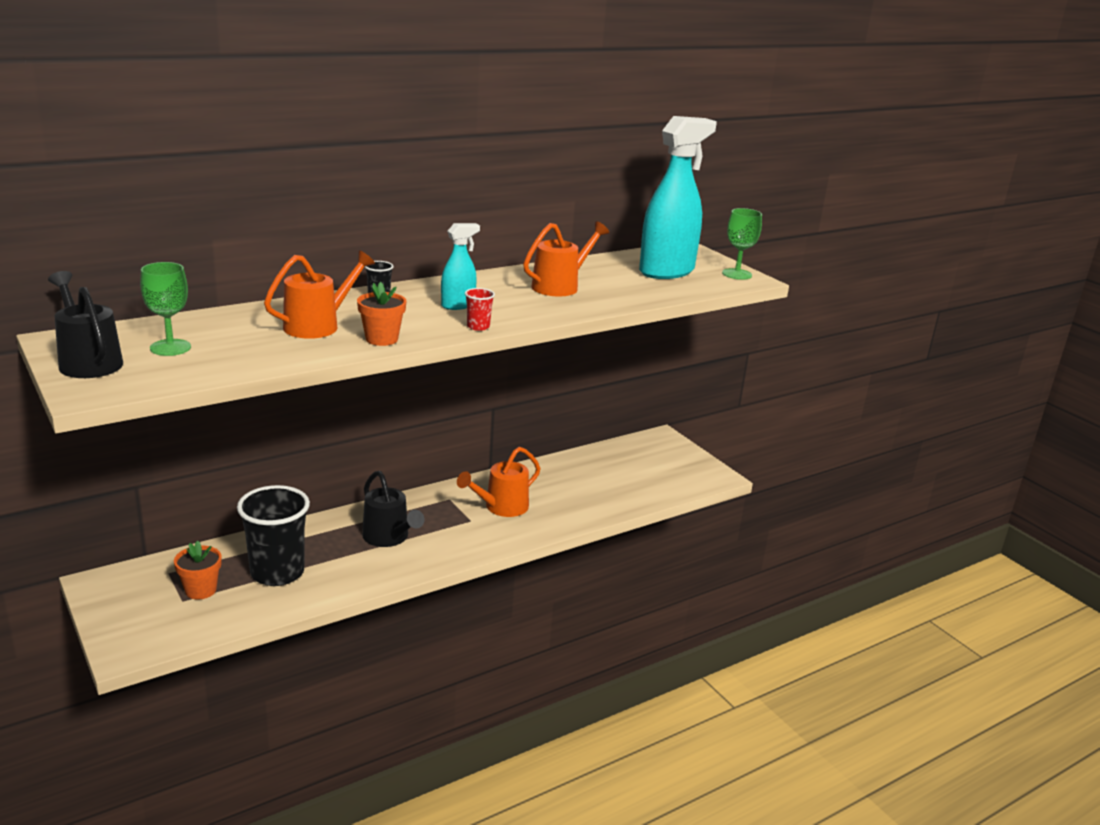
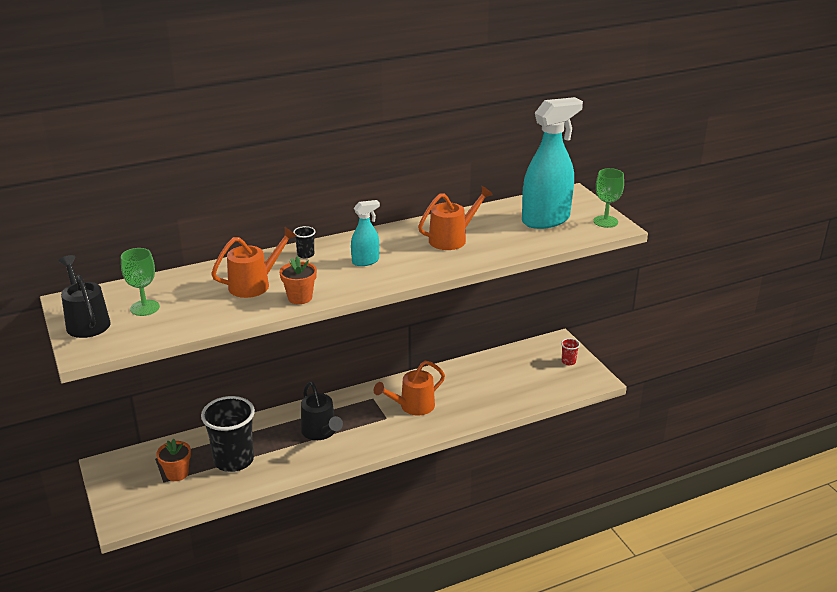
camera: 10 degrees right, 5 degrees up
red cup [465,288,495,331] -> red cup moved to [561,338,580,365]

